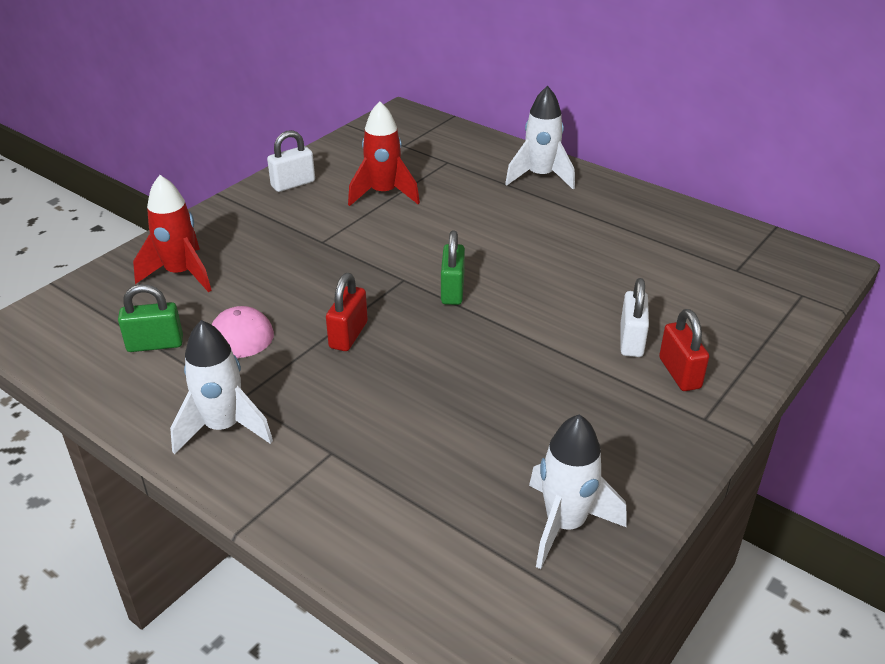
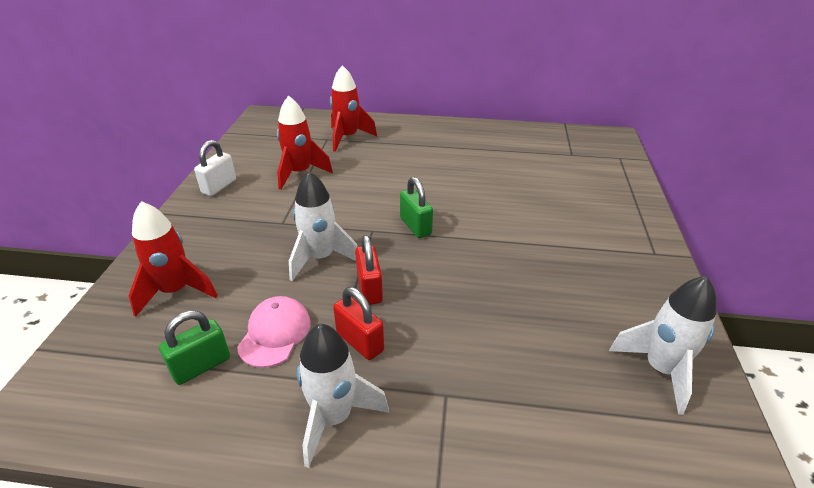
camera: 30 degrees left, 0 degrees up
white rocket [505,86,575,190] -> white rocket moved to [289,171,357,281]
white padlock [621,278,649,357] -> none
red padlock [659,309,709,391] -> red padlock moved to [333,287,384,360]
none -> red rocket [330,65,377,152]

